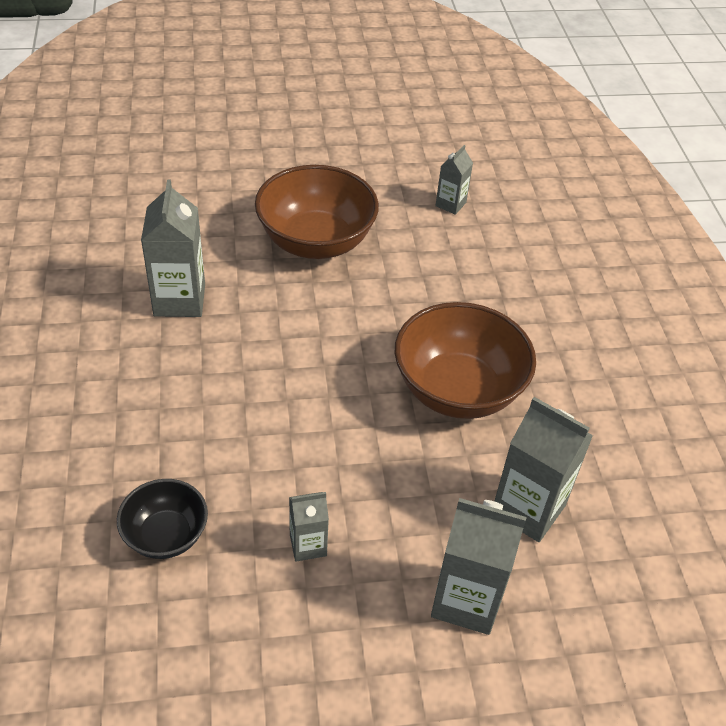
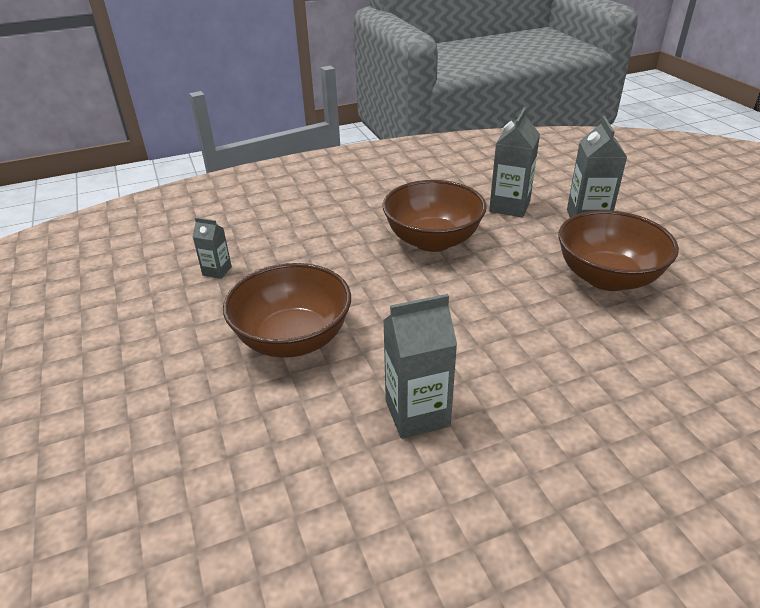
camera: 100 degrees left, 10 degrees down
black bowl [117,479,208,559] -> none
grey carton [289,492,329,561] -> brown bowl [559,210,679,291]

